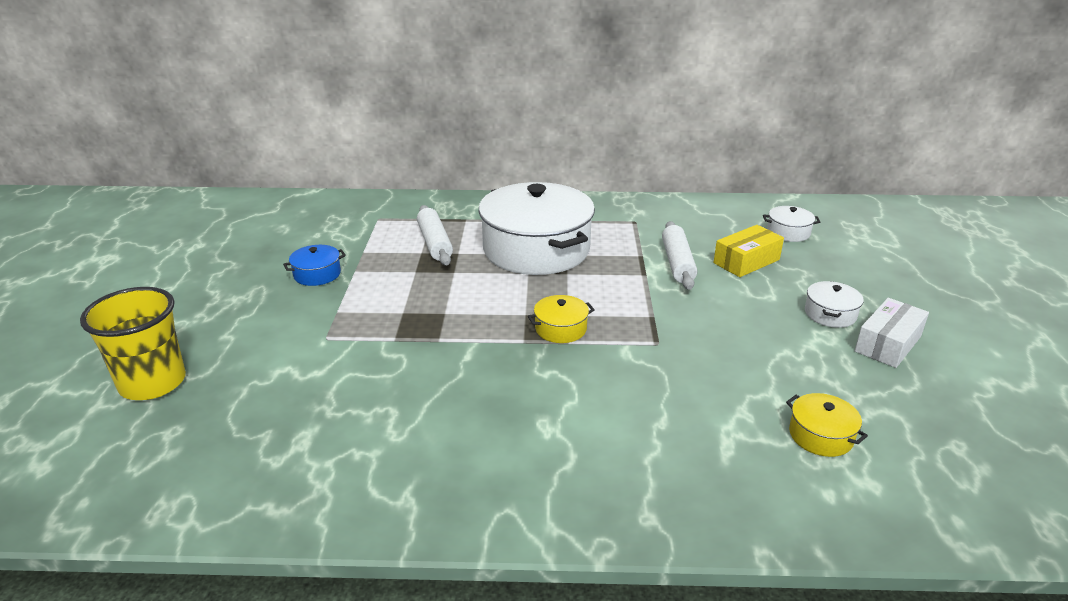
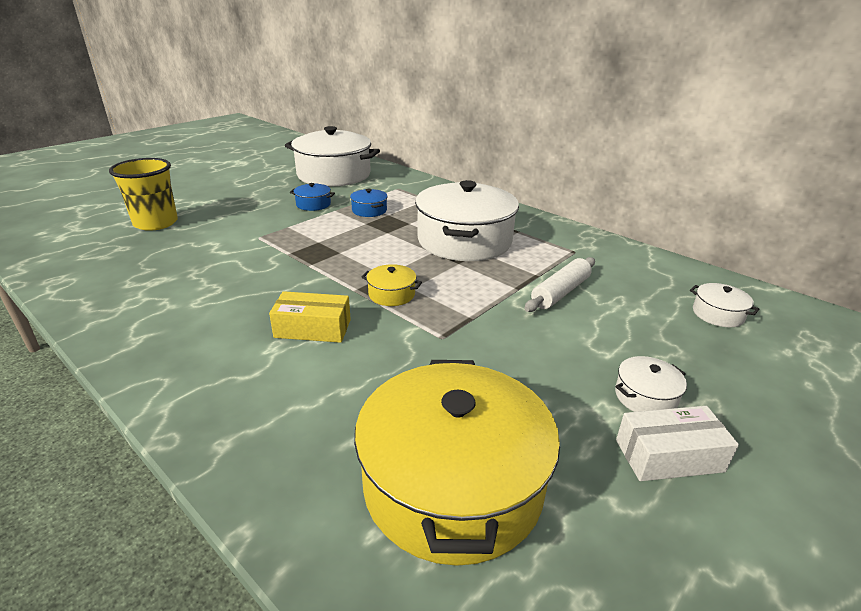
camera: 40 degrees right, 0 degrees up
white rolling pin [417,205,453,265] -> none
yellow box [714,225,784,277] -> yellow box moved to [269,291,351,343]
yellow pot [786,393,868,457] -> yellow pot [354,360,560,566], size x2.43
none -> white pot [285,126,380,187]
none -> blue pot [350,189,388,217]

